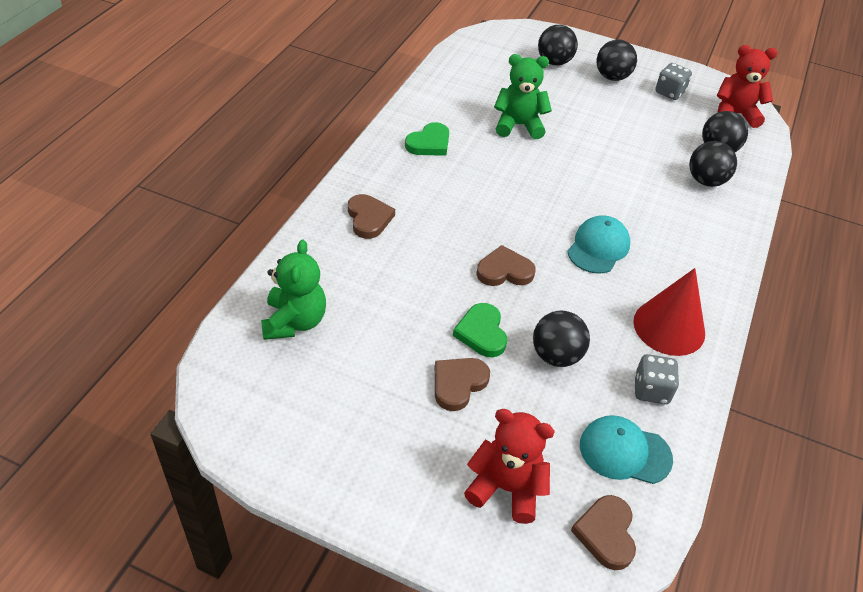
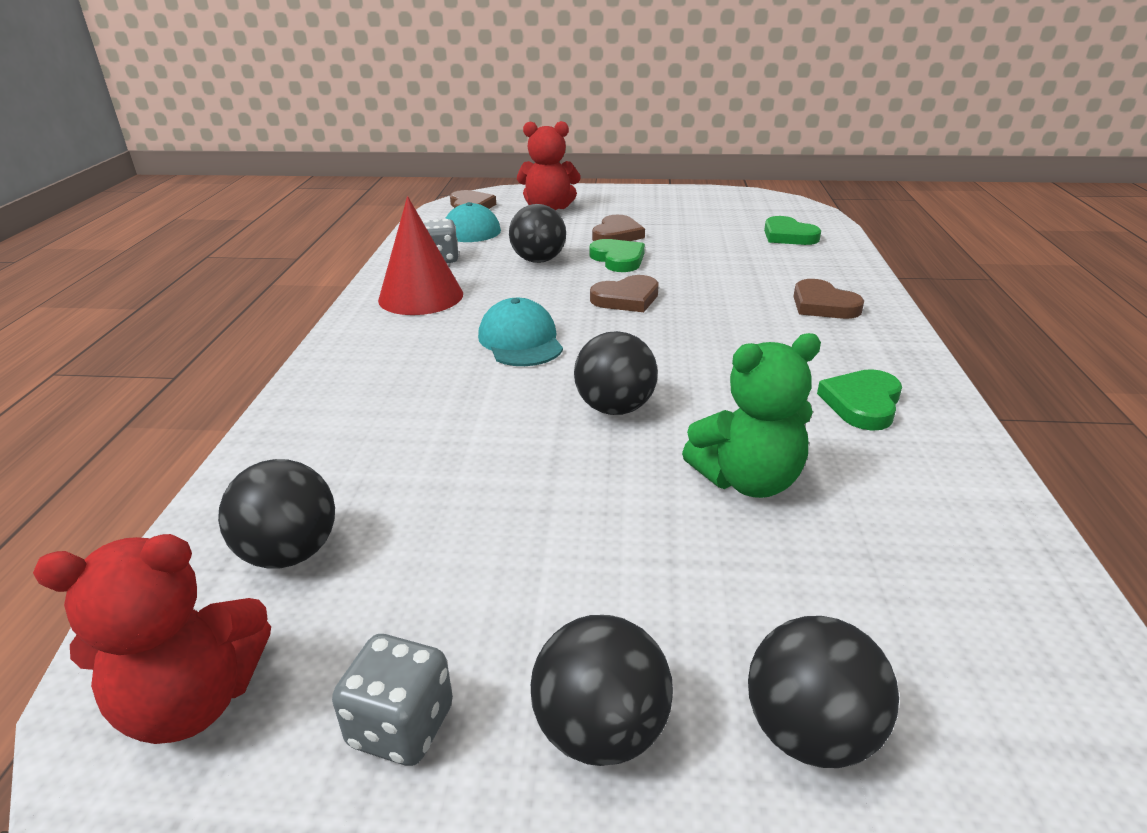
camera: 165 degrees right, 15 degrees down
green teddy bear [261,240,326,340] -> green heart [764,216,821,245]
turquoise cap [567,215,630,274] -> turquoise cap turned 150 degrees clockwise [478,298,563,366]
black ball [689,141,737,187] -> black ball moved to [574,331,658,415]

